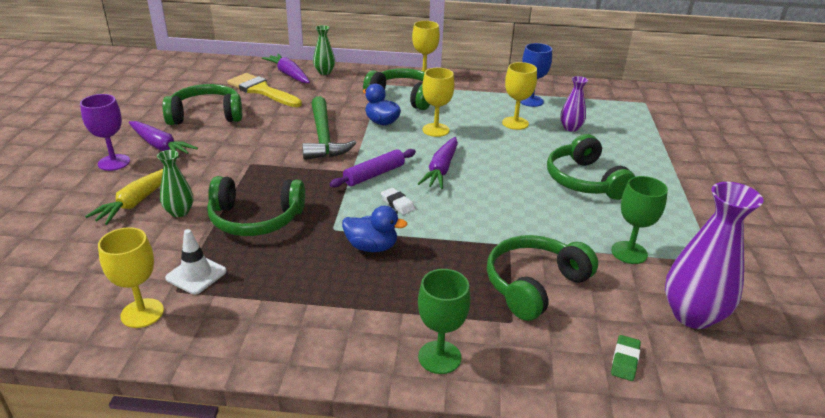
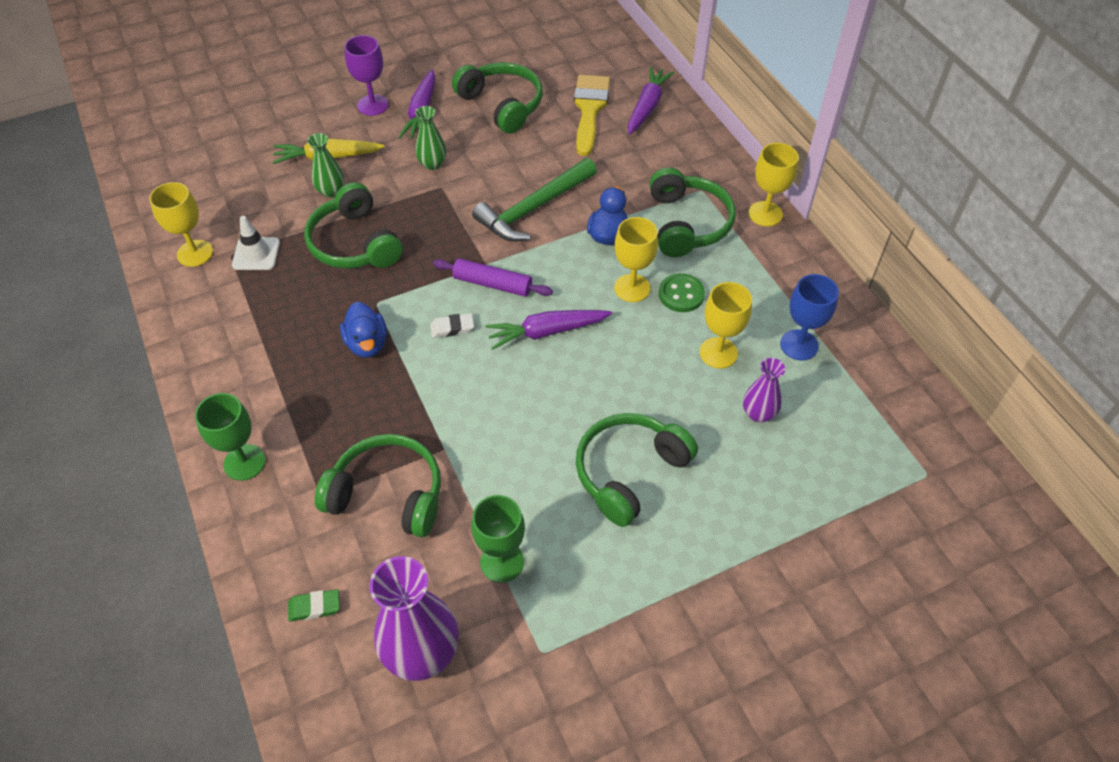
camera: 60 degrees right, 20 degrees up
green vase [313,25,335,75] -> green vase moved to [415,106,446,170]
white eraser [381,188,415,215] -> white eraser turned 60 degrees clockwise [430,313,474,338]
none -> green button [659,273,705,312]

